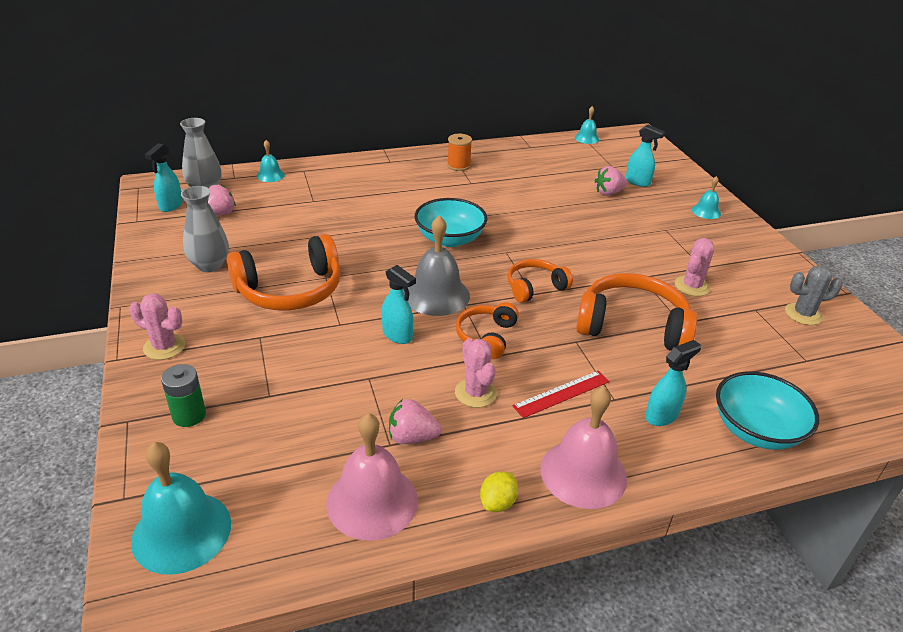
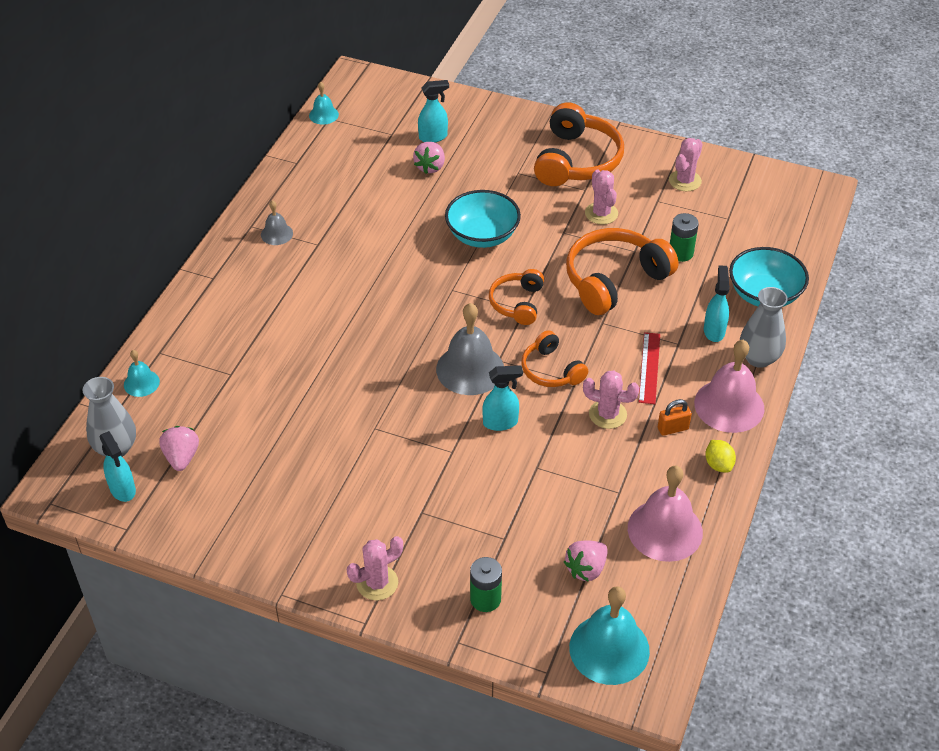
camera: 50 degrees left, 10 degrees up
grey vase [181,186,229,272] -> grey vase moved to [740,287,788,368]
orange headphones [227,234,341,310] -> orange headphones moved to [534,102,624,186]
pink strawberry [389,399,441,444] -> pink strawberry moved to [564,540,608,582]
turquoise bowl [414,198,487,247] -> turquoise bowl moved to [445,190,521,248]
orange spool [447,134,472,171] -> grey bell [261,200,293,245]
turquoise bell [692,176,721,219] -> none
grey cactus [785,265,843,325] -> pink cactus [669,138,703,191]
none -> orange padlock [658,399,692,436]
none -> green battery [670,213,699,262]

